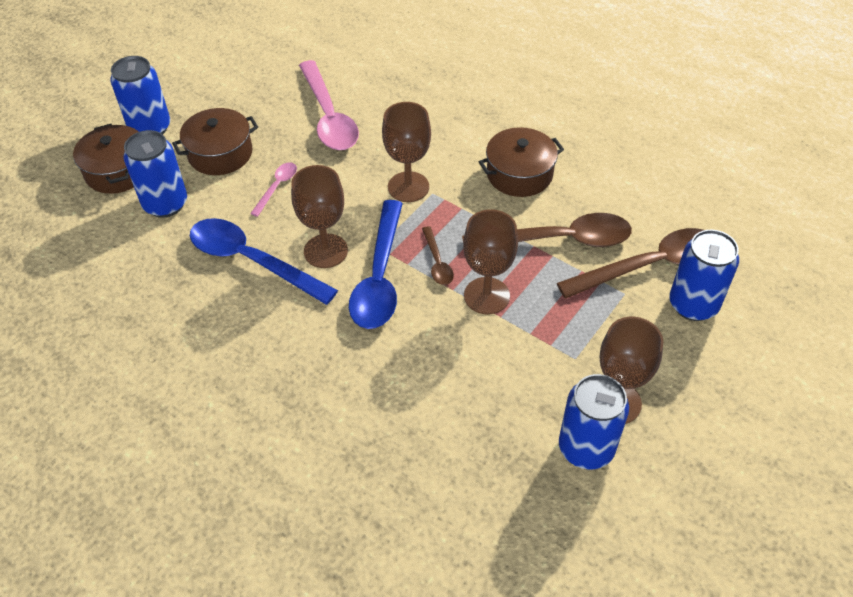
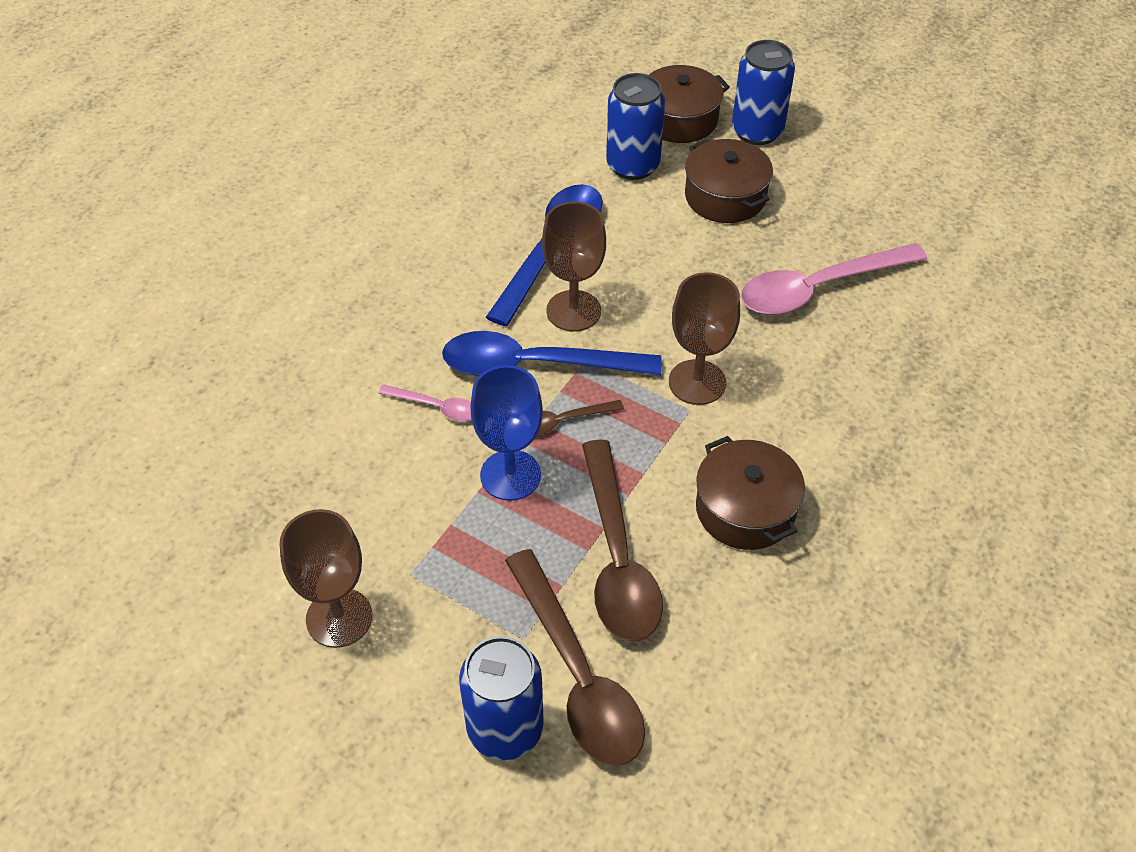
camera: 85 degrees right, 0 degrees up
pink spoon [250,162,297,217] -> pink spoon moved to [378,384,471,421]
brown goblet [463,209,518,314] -> blue goblet [470,365,543,501]
blue can [559,374,629,469] -> none

